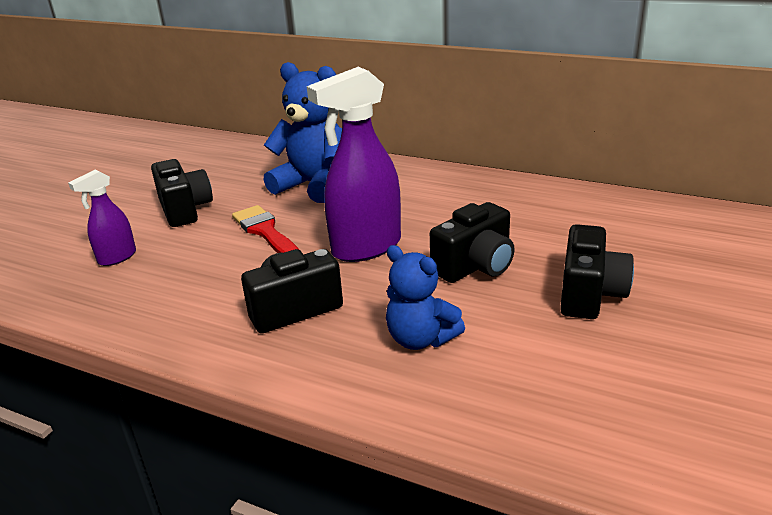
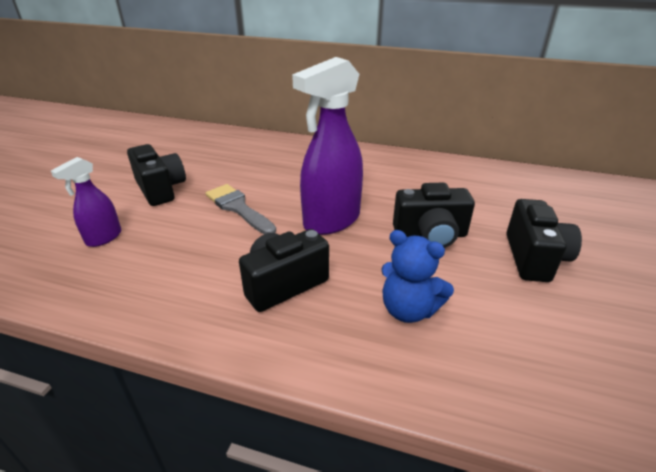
camera: 10 degrees left, 5 degrees up
red brush [232,205,299,253] -> grey brush [206,184,276,234]
blue teddy bear [264,62,342,203] -> none
black camera [430,202,514,283] -> black camera turned 45 degrees clockwise [393,183,475,248]

